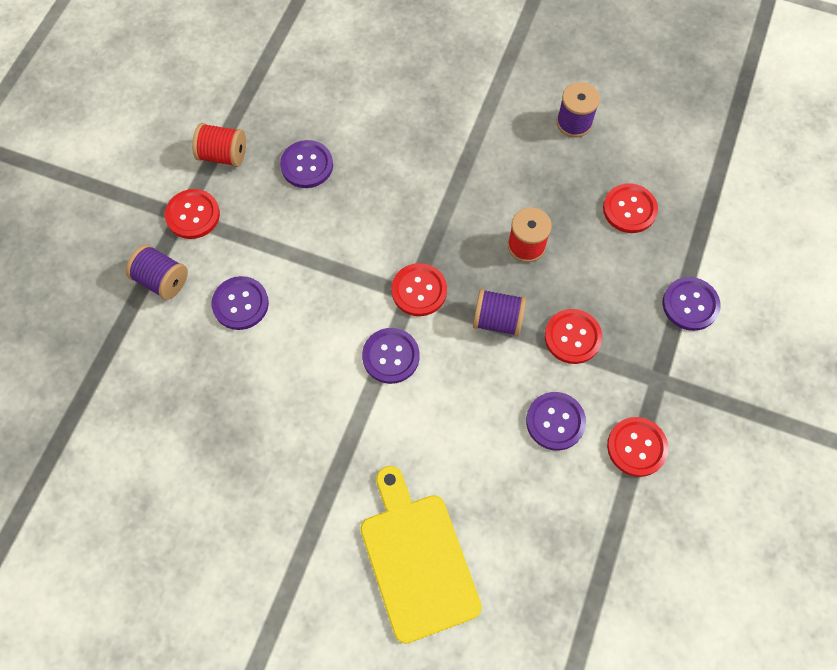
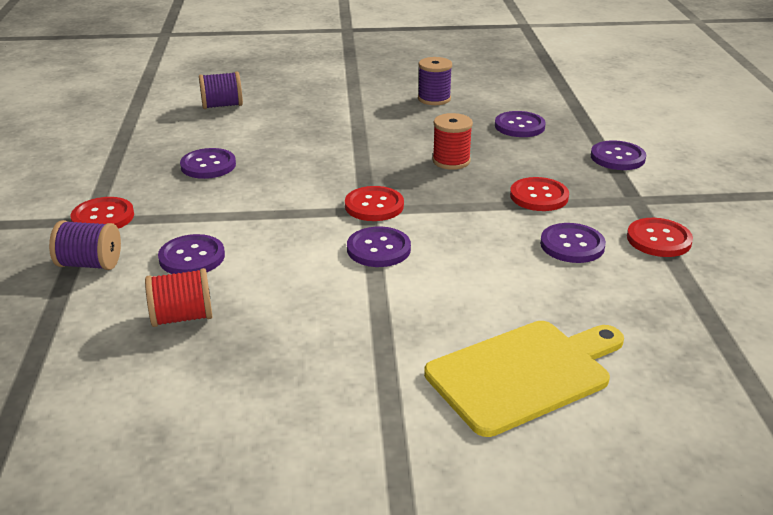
camera: 25 degrees left, 35 degrees down
red spool [192,123,246,167] -> red spool moved to [145,268,213,327]
yellow cutting board [360,466,482,644] -> yellow cutting board turned 105 degrees clockwise [424,321,624,437]
purple spool [473,289,526,337] -> purple spool moved to [199,71,243,109]
red button [603,183,658,233] -> purple button [495,111,546,137]

